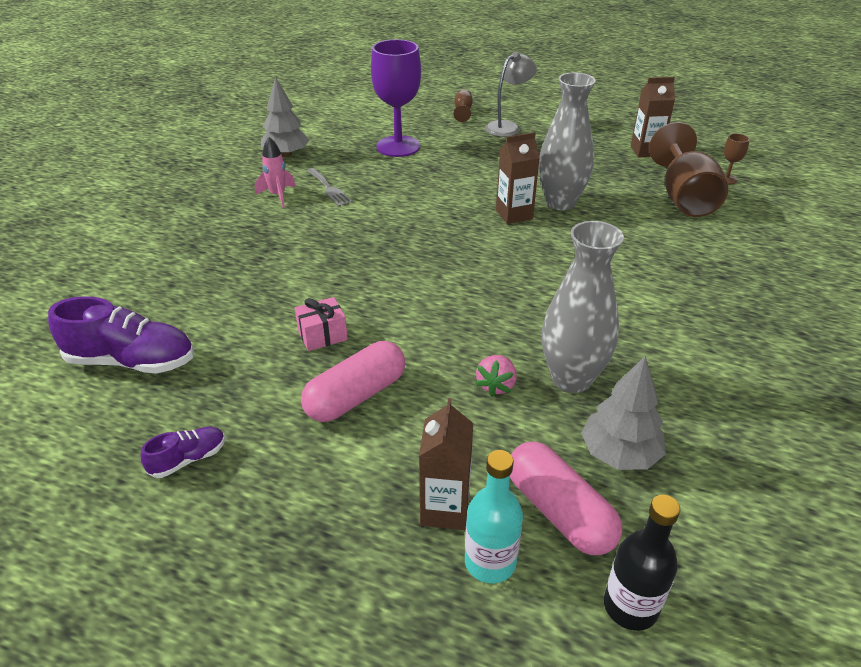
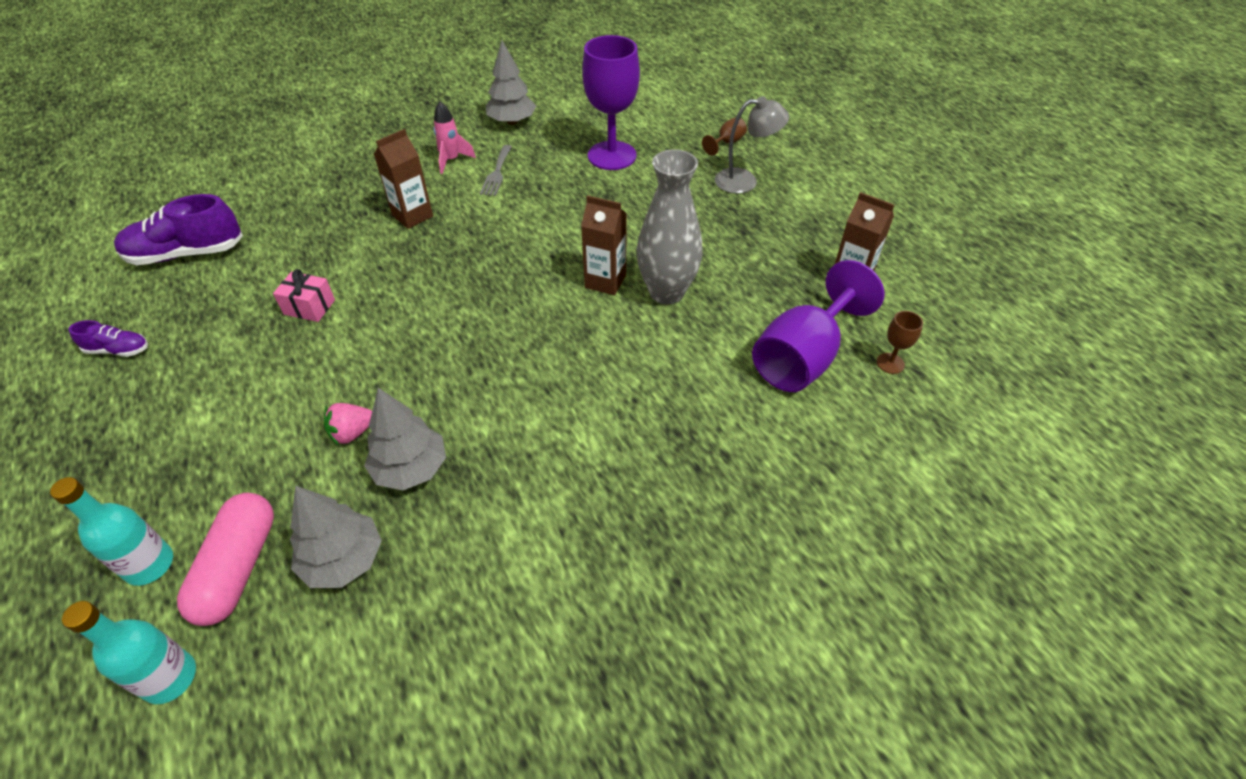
camera: 40 degrees right, 10 degrees up
purple shoe [48,296,194,374] -> purple shoe turned 120 degrees clockwise [114,194,243,265]
pink capsule [301,341,405,422] -> none
brown carton [419,398,473,530] -> brown carton moved to [374,129,433,229]
grey vase [542,221,624,393] -> grey tree [364,388,446,491]
black bottle [604,495,680,631] -> turquoise bottle [62,601,196,704]
brown goblet [649,122,728,217] -> purple goblet [752,260,885,392]

